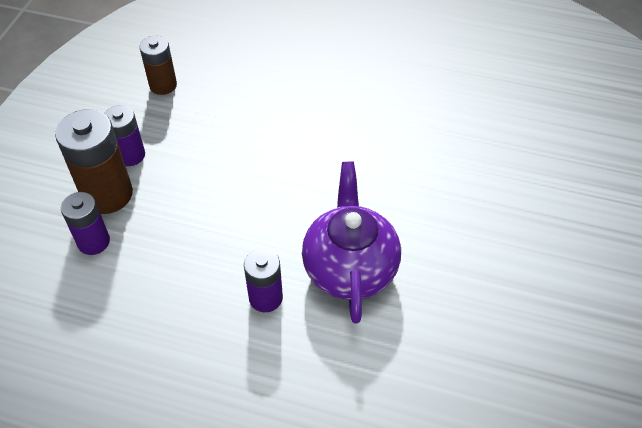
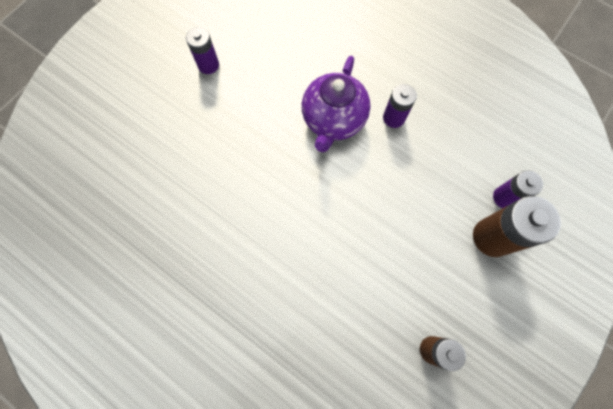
camera: 160 degrees left, 20 degrees up
purple battery [104,105,145,166] -> purple battery moved to [186,27,219,74]

